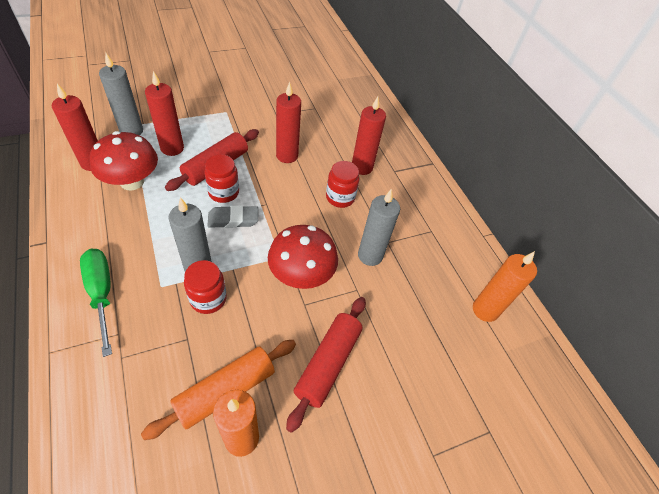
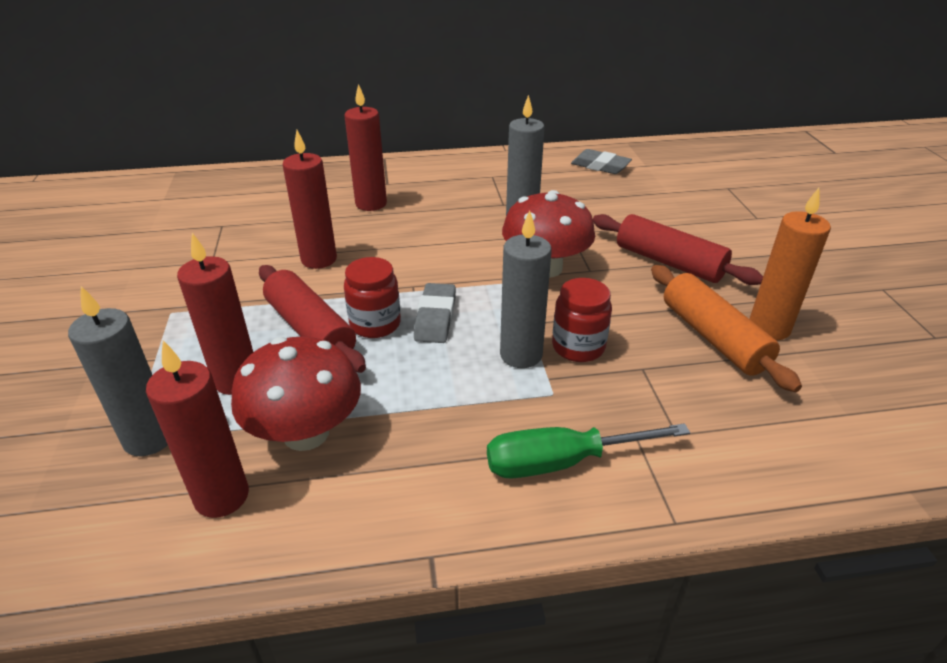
camera: 70 degrees left, 15 degrees down
red jar [326,161,360,208] -> none
orange candle [473,251,537,322] -> grey eraser [571,149,632,174]

